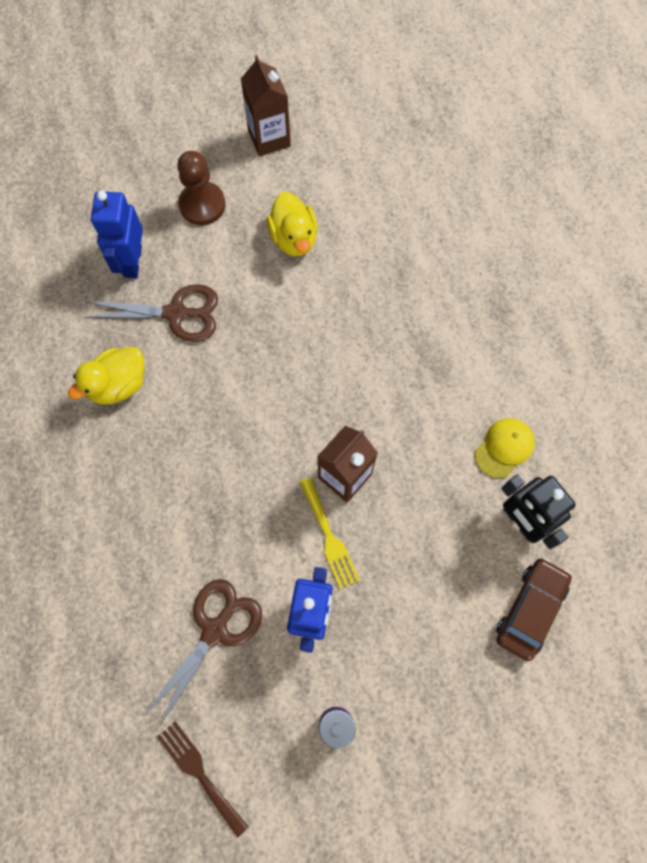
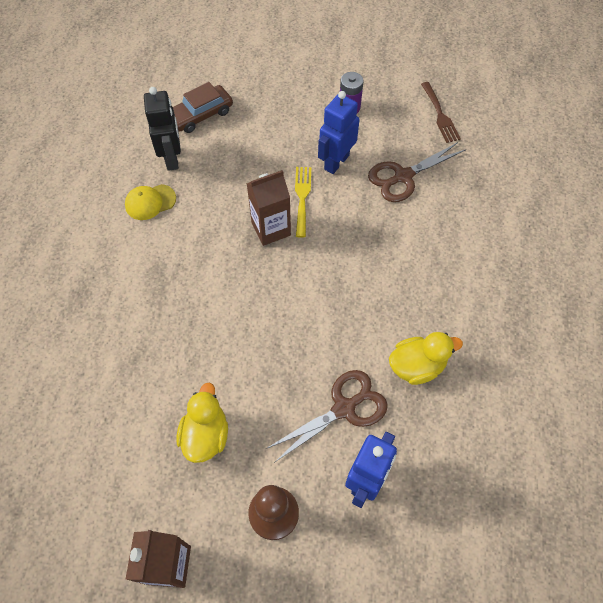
camera: 155 degrees left, 10 degrees down
brown scissors [84,284,218,342] -> brown scissors turned 120 degrees clockwise [266,370,388,463]

